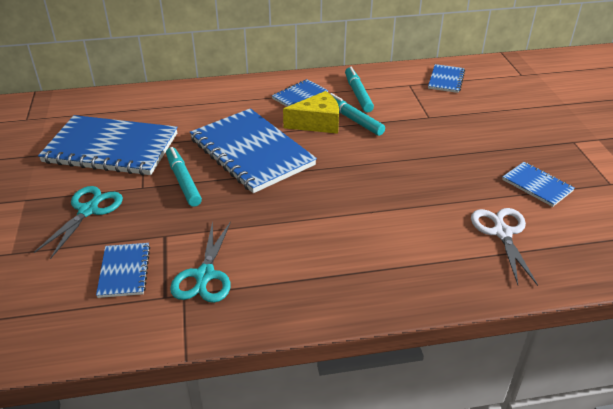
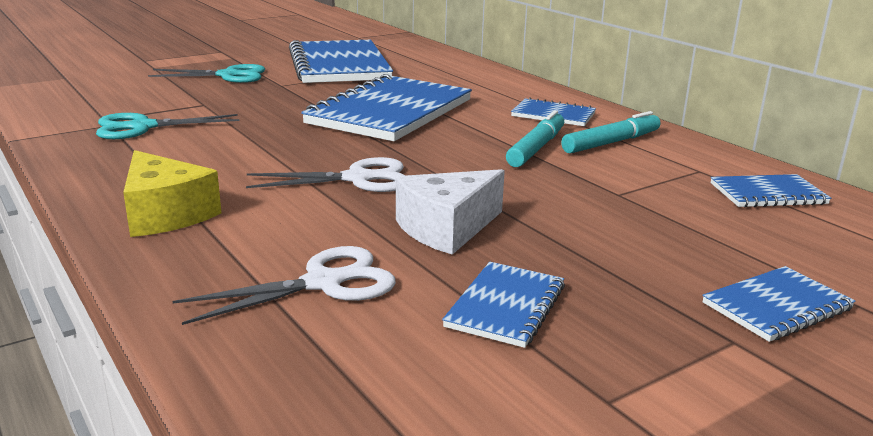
camera: 65 degrees right, 15 degrees down
blue notebook [96,243,150,298] -> blue notebook moved to [702,266,855,342]
turquoise marker [166,147,202,207] -> none
yellow cheese [283,91,339,134] -> yellow cheese moved to [123,150,221,237]
none -> white scissors [246,157,405,192]
none -> white cheese [396,169,505,255]

